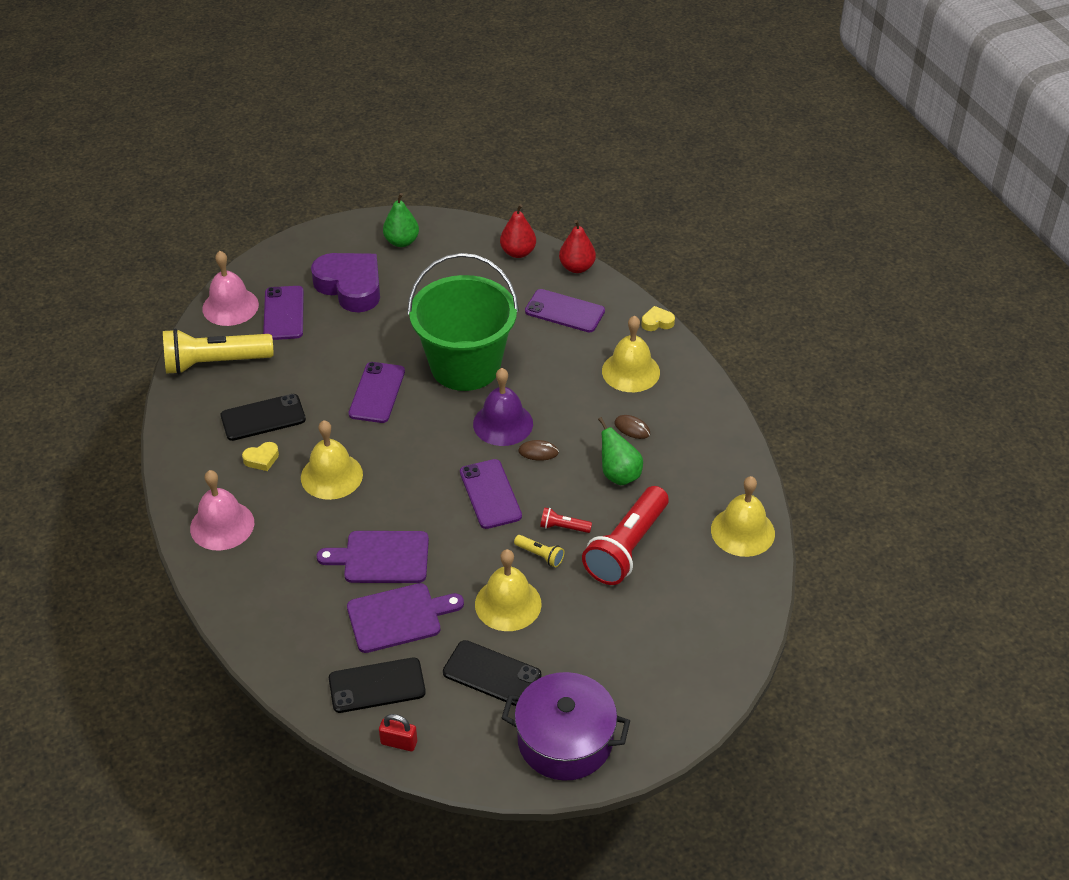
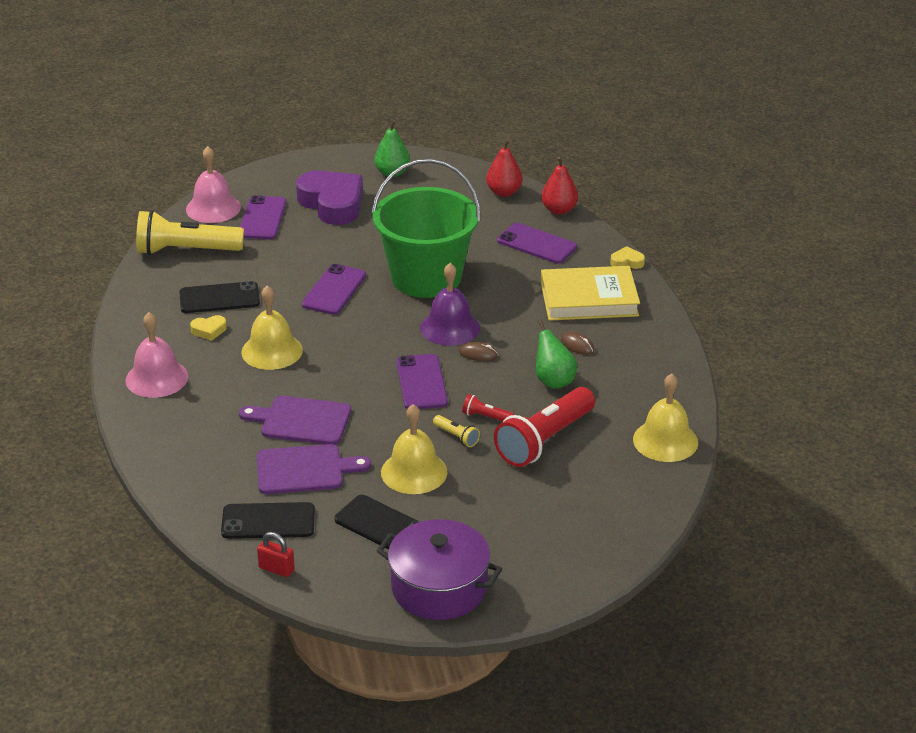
camera: 10 degrees right, 10 degrees down
yellow bell [602,316,660,392] -> yellow book [541,266,640,321]

